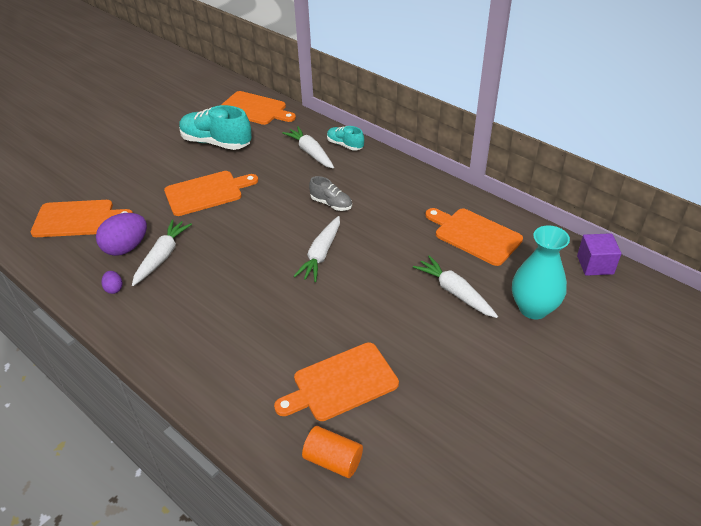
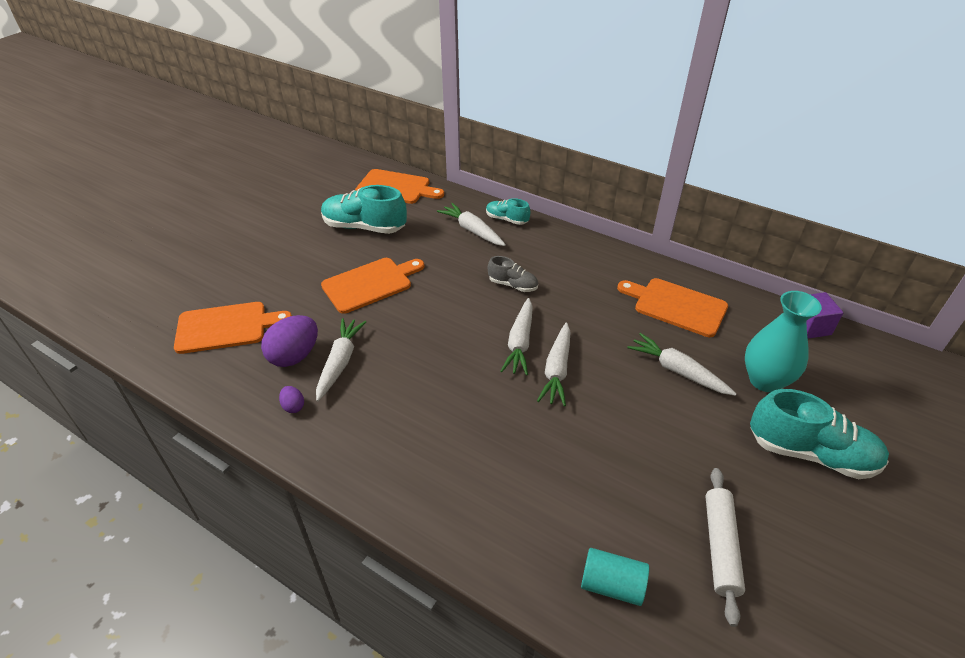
camera: 10 degrees left, 0 degrees up
orange cutting board [274,342,399,421] -> none
orange cylinder [302,426,363,478] -> turquoise cylinder [581,548,649,606]
none -> white carrot [537,322,570,406]
none -> white rolling pin [705,468,745,627]
none -> turquoise shoe [750,389,889,479]

